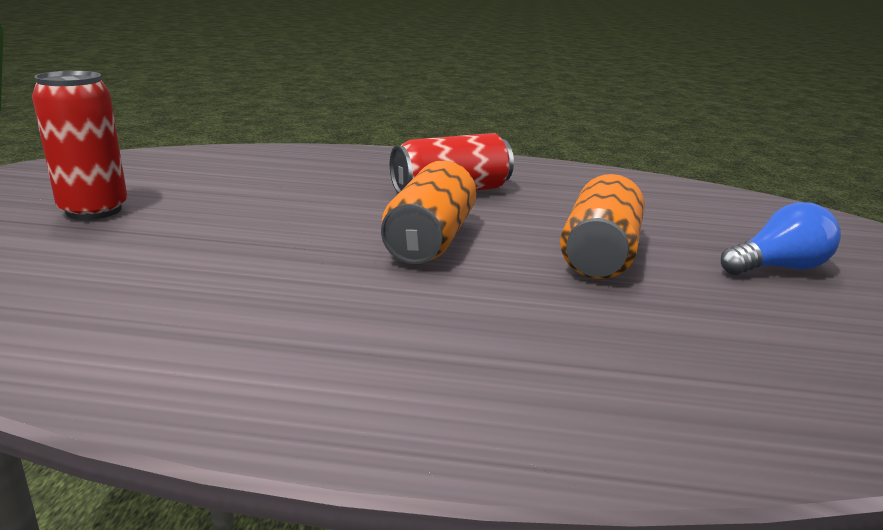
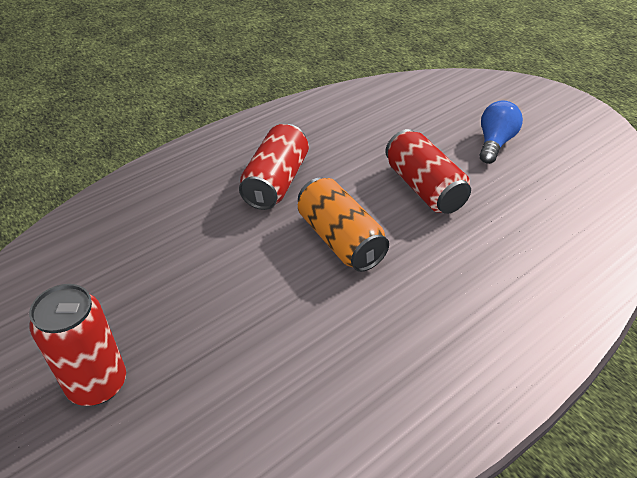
camera: 45 degrees left, 20 degrees up
orange can [560,174,645,279] -> red can [385,129,471,214]

